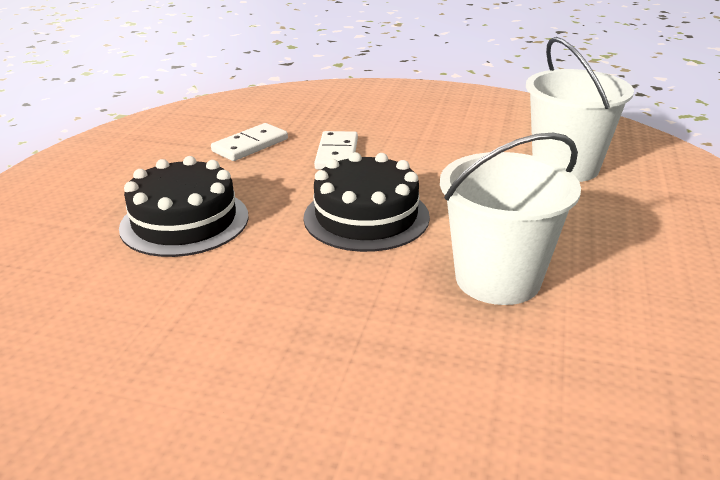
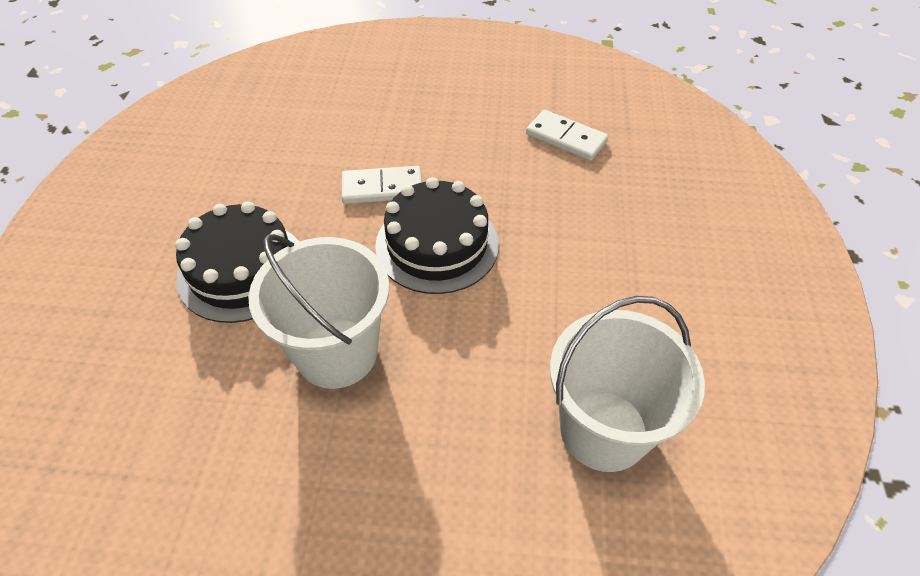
camera: 80 degrees right, 20 degrees up
black cake [119,156,249,257] -> black cake moved to [175,201,299,323]
white domino [314,131,358,170] -> white domino moved to [342,166,422,204]

